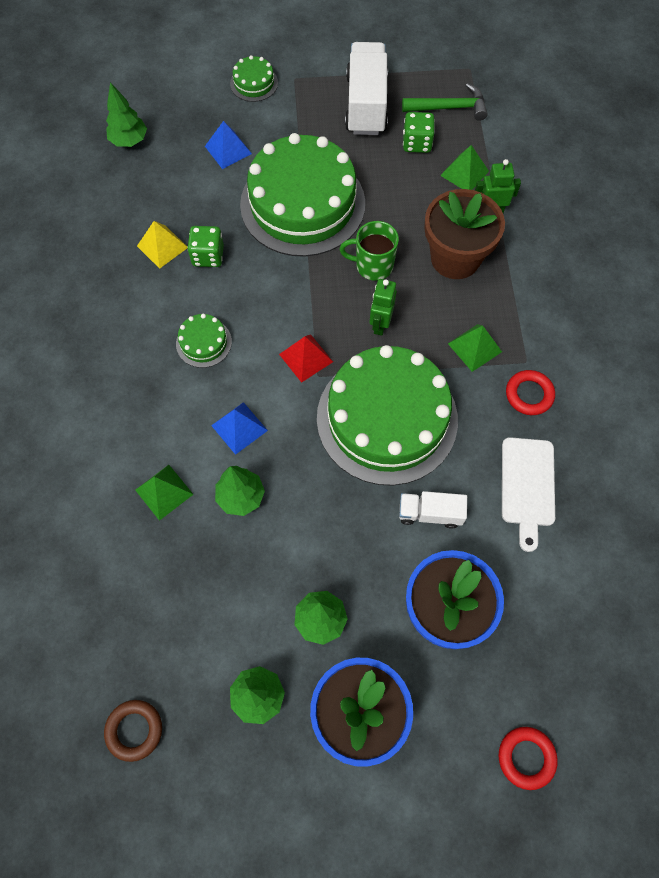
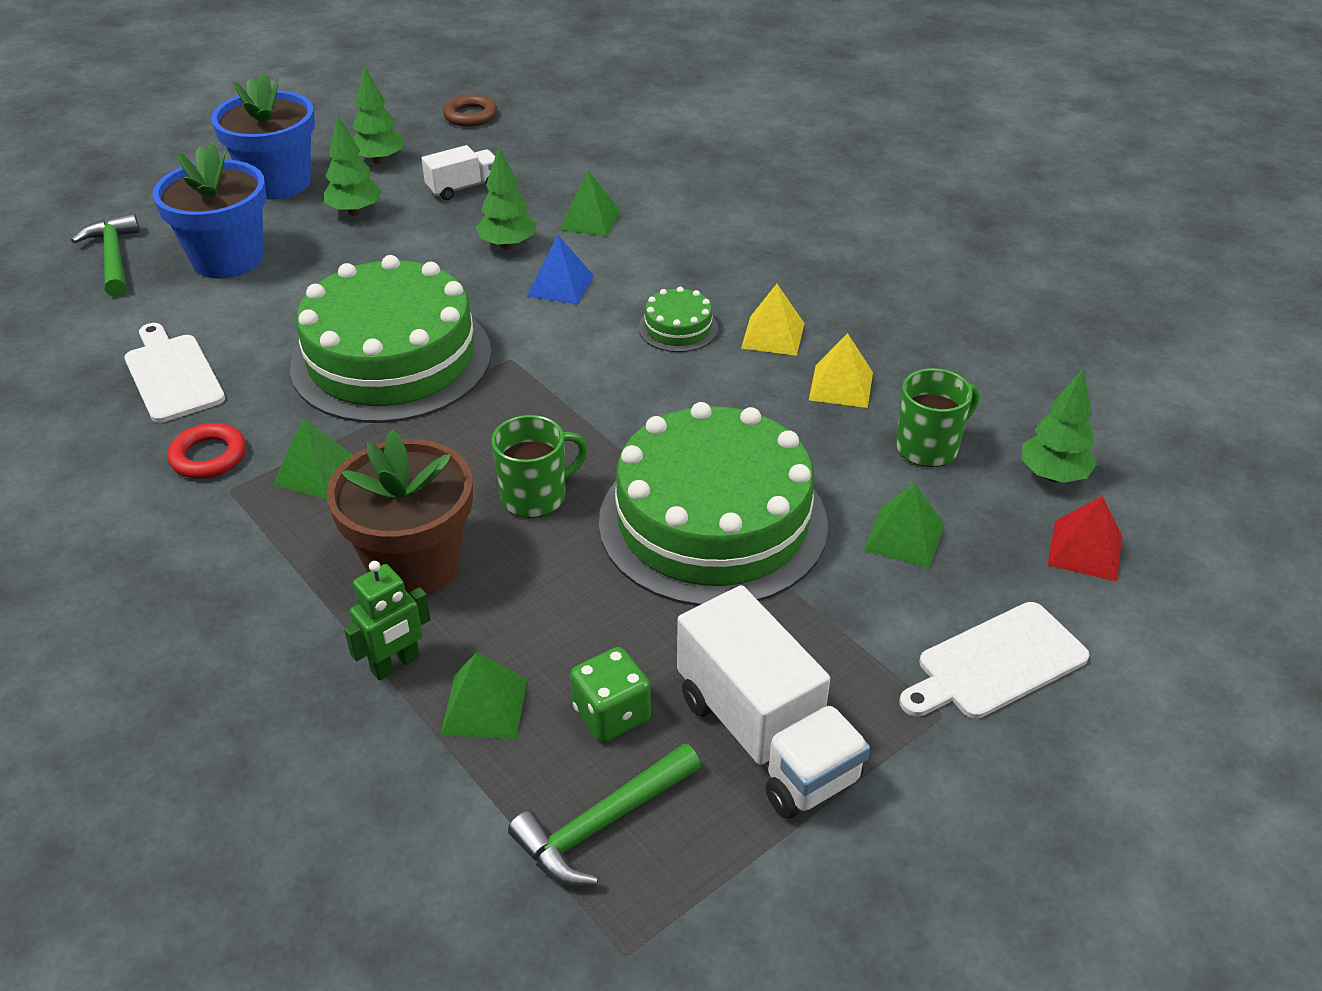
camera: 145 degrees right, 25 degrees down
green dice [187,226,224,267] -> none
blue pyramid [205,121,252,169] -> green pyramid [864,483,945,568]
green cake [230,55,278,102] -> white cutting board [899,602,1089,719]
red pyramid [279,334,333,383] -> red pyramid moved to [1047,496,1122,581]
green robot [370,279,397,336] -> none
white truck [399,491,467,529] -> white truck moved to [421,145,495,200]
red ring [499,727,558,790] -> none
none -> green hammer [71,213,140,297]
none -> yellow pyramid [741,284,805,356]
none -> green mug [896,368,979,467]

